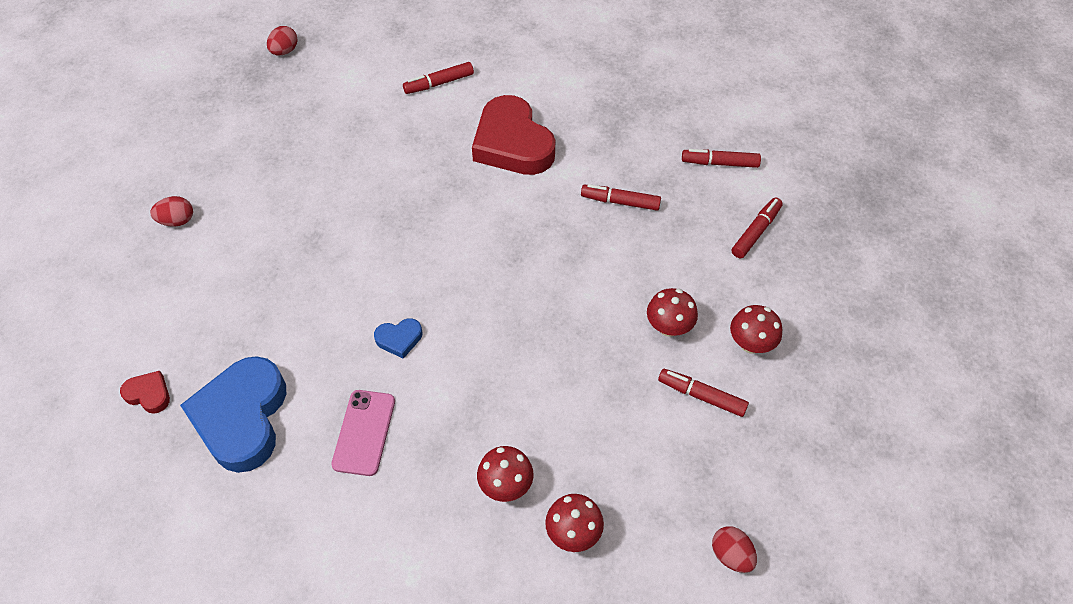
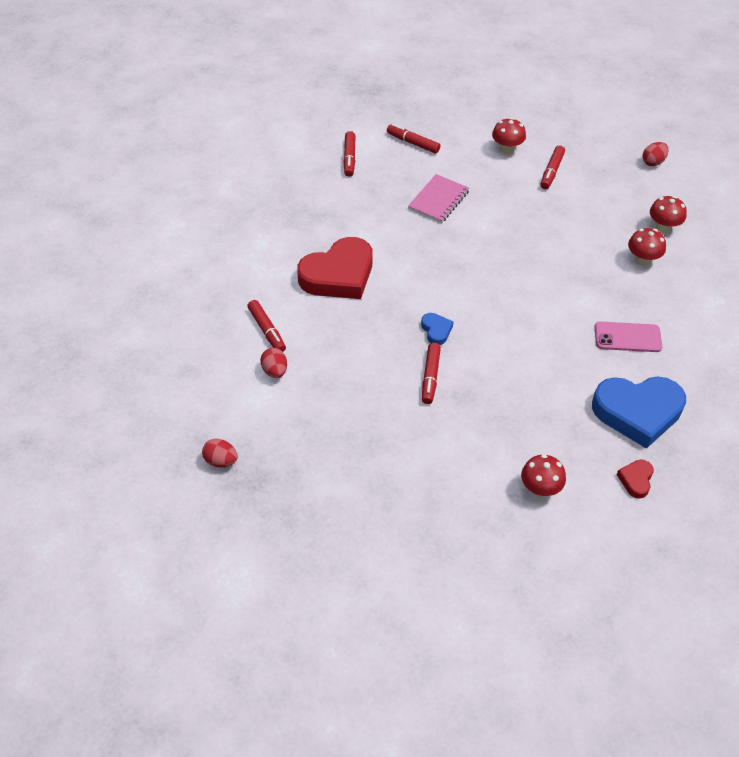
camera: 95 degrees left, 5 degrees down
red egg [150,196,193,227] -> red egg moved to [260,348,287,378]
blue heart [374,318,422,359] -> blue heart moved to [421,313,453,345]
red marker [581,184,661,211] -> red marker moved to [422,343,441,404]
red mushroom [647,288,698,337] -> red mushroom moved to [521,454,566,497]
none -> pink notebook [408,174,469,223]

